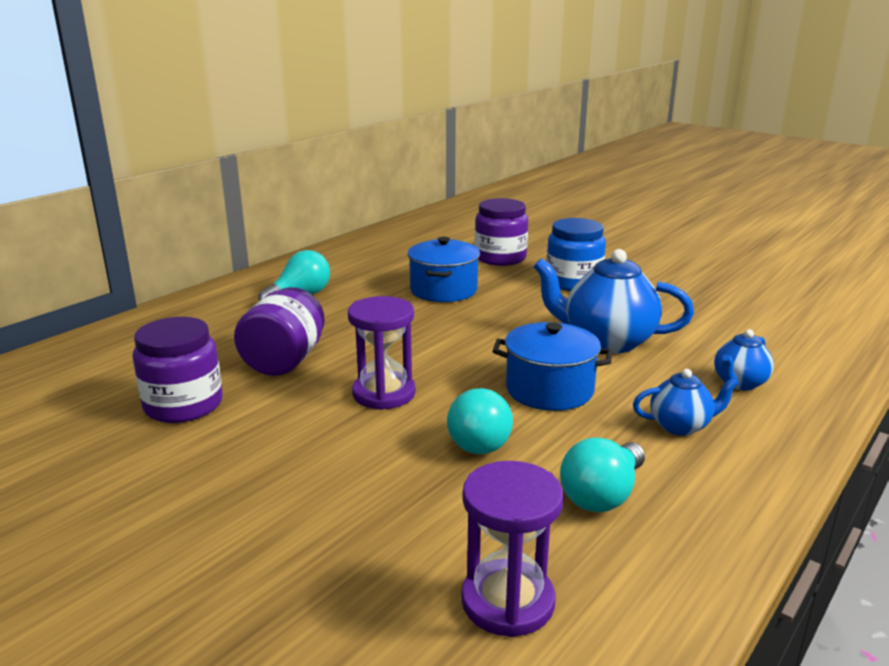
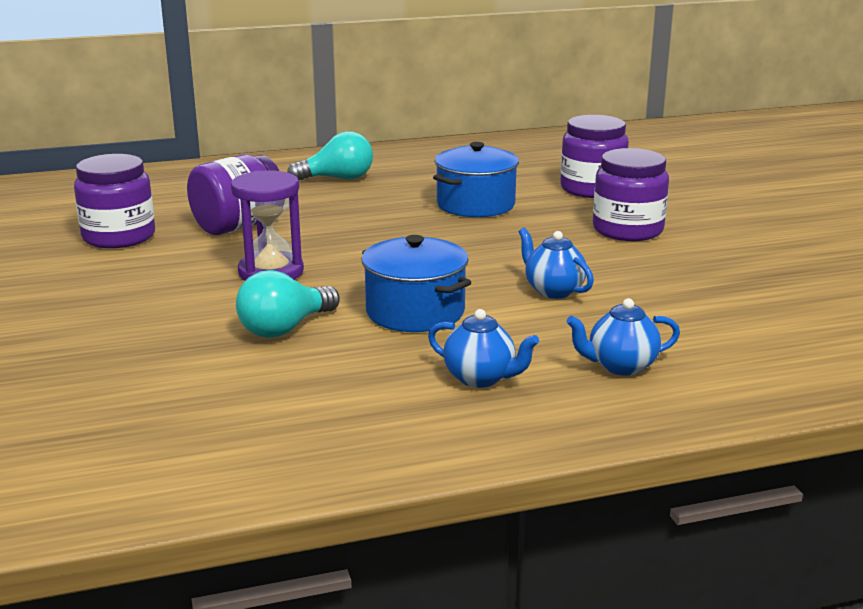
camera: 35 degrees right, 0 degrees up
purple hourglass [461,461,564,637] -> none
blue teapot [533,249,694,354] -> blue teapot [518,228,594,299], size x0.54
blue jar [546,218,606,291] -> purple jar [593,148,669,241]
turquoise light bulb [560,438,645,512] -> none

